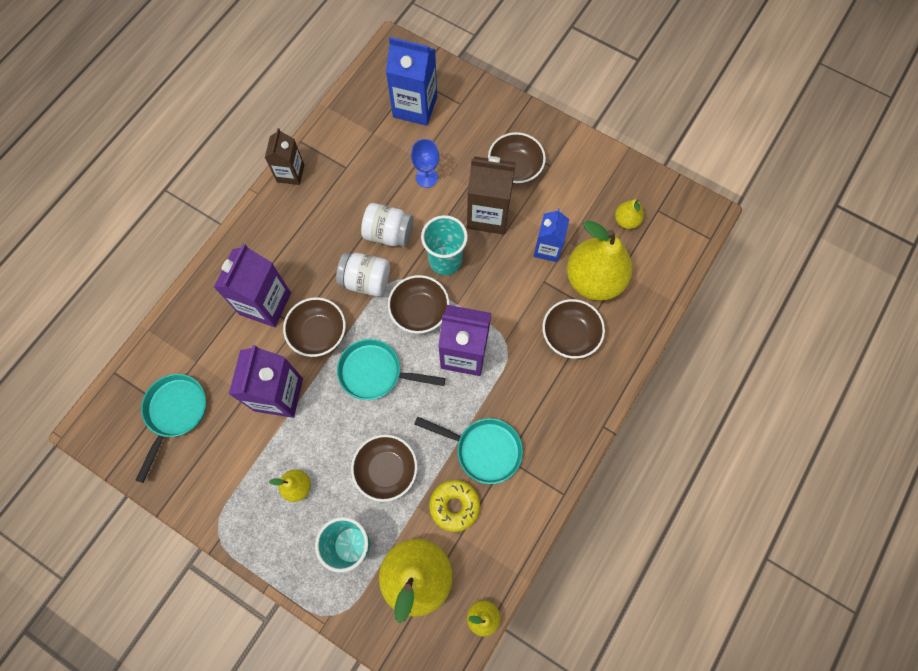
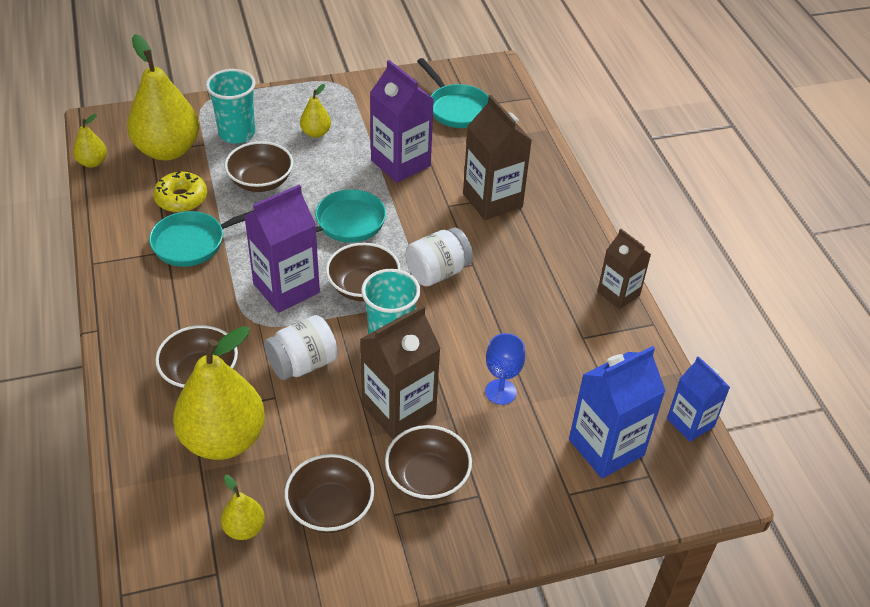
camera: 130 degrees right, 25 degrees down
purple carton [214,244,291,327] -> brown carton [463,95,532,220]
brown bowl [283,297,346,357] -> brown bowl moved to [284,454,374,533]
white jar [361,203,414,247] -> white jar moved to [264,315,338,380]
blue carton [534,208,569,262] -> blue carton moved to [667,356,730,442]

